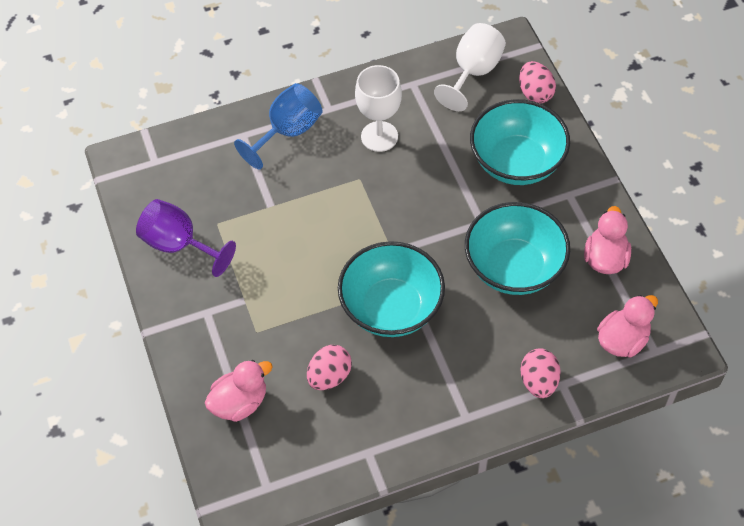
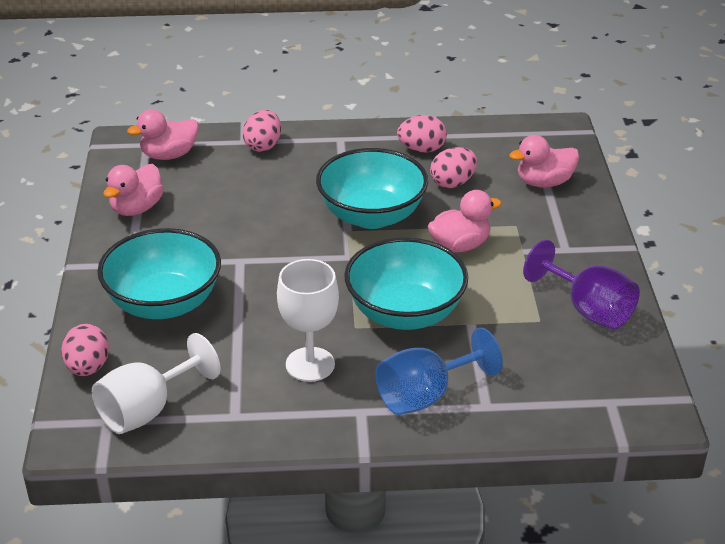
camera: 165 degrees left, 20 degrees down
turquoise bowl [465,202,570,295] -> turquoise bowl moved to [344,237,468,330]
none -> pink egg [397,115,447,152]
none -> pink duck [428,190,502,252]

